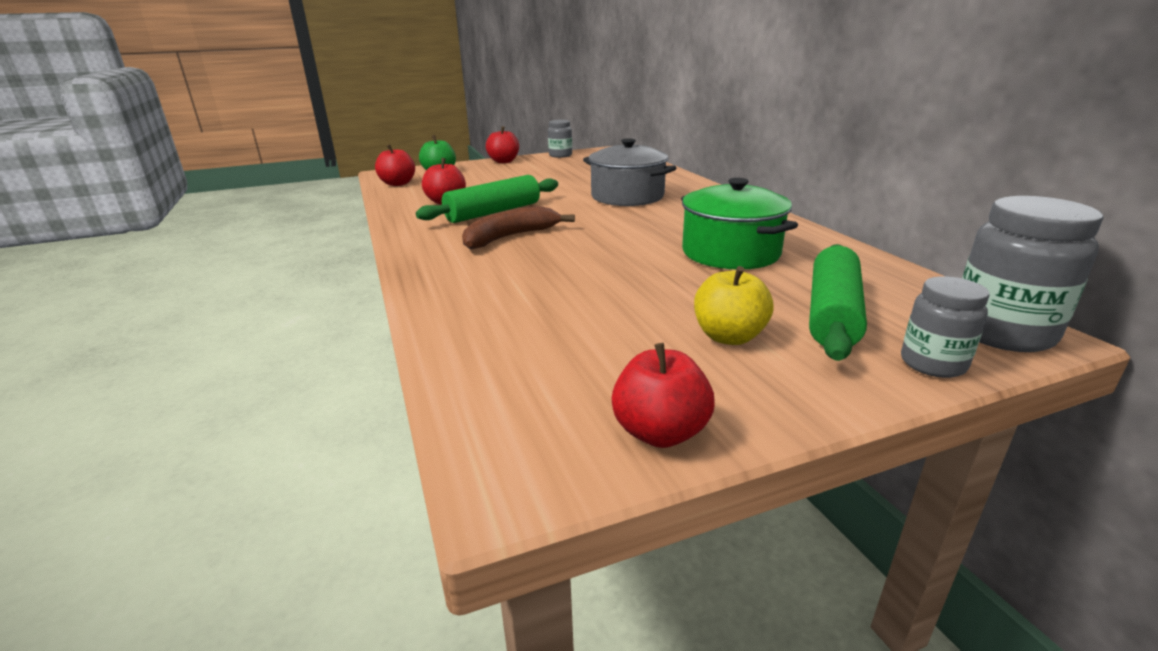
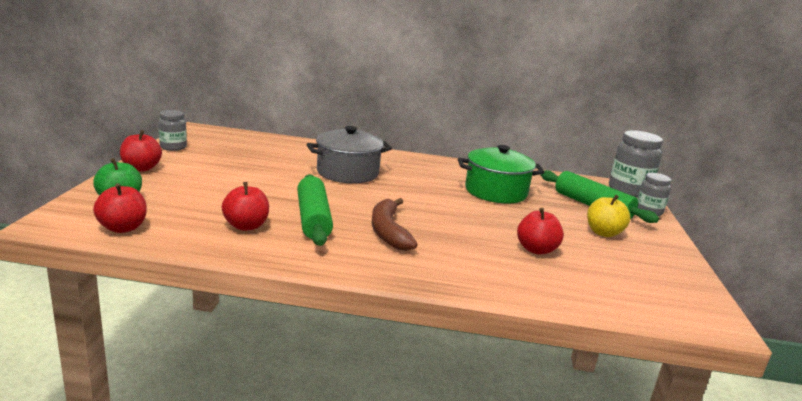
camera: 65 degrees left, 5 degrees down
red apple [612,343,715,448] -> red apple moved to [517,208,564,255]

